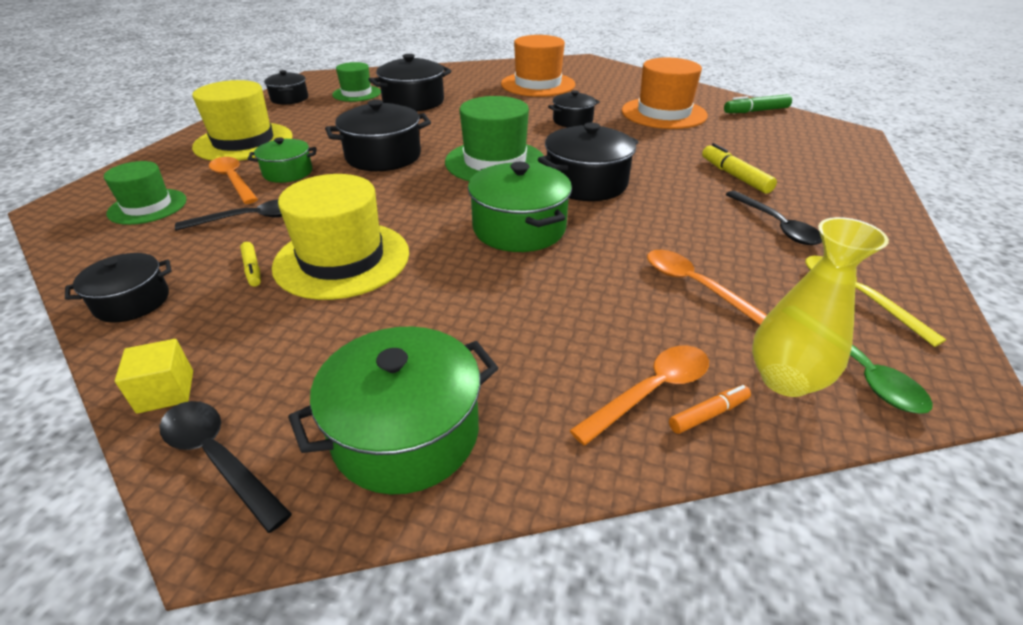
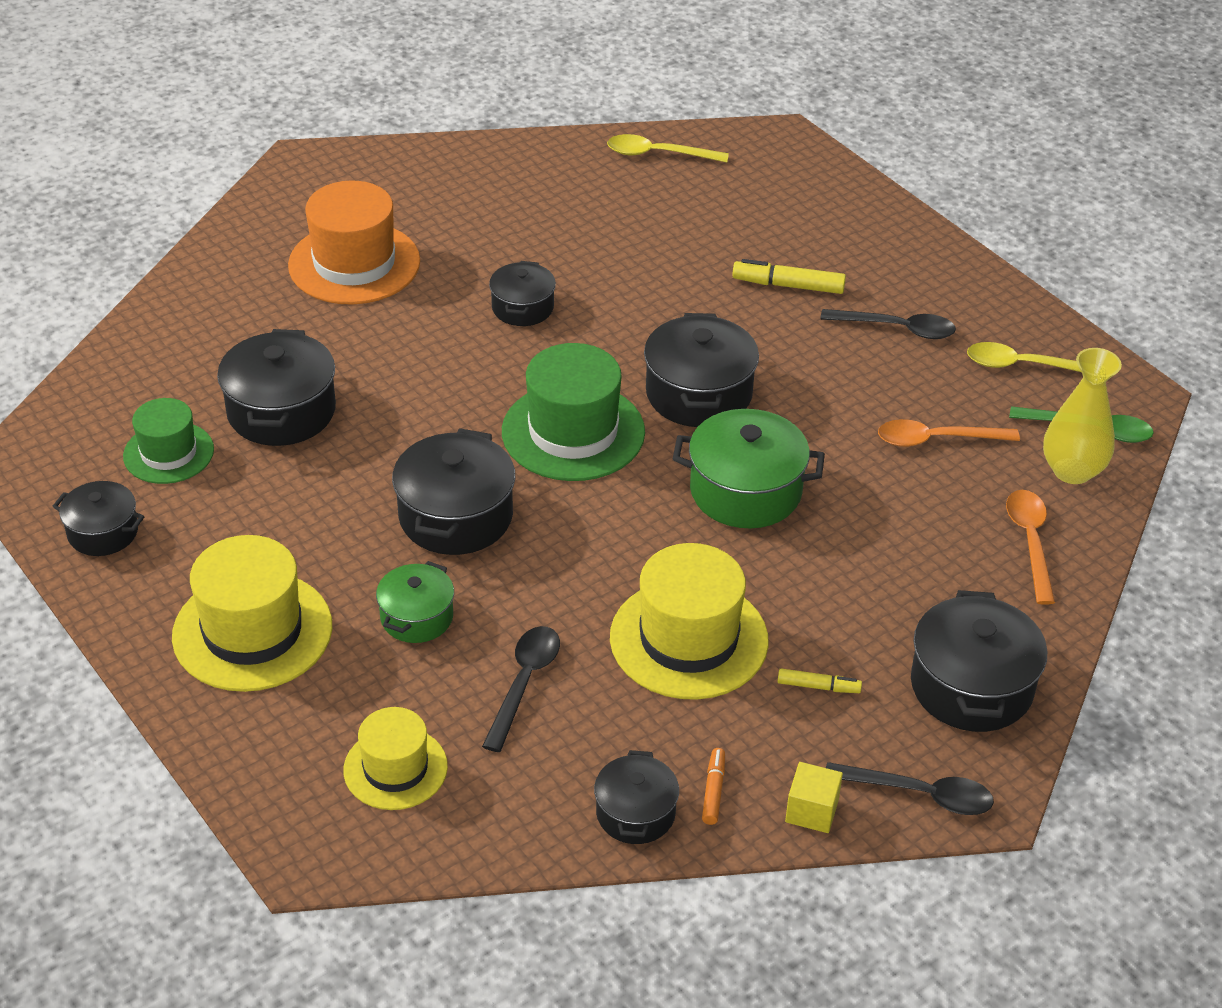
camera: 55 degrees left, 5 degrees up
green hat [104,161,187,225] -> yellow hat [343,707,448,810]
black spoon [159,401,292,533] -> black spoon turned 150 degrees counterclockwise [826,762,994,815]
orange spoon [209,157,258,204] -> none
yellow marker [240,242,261,287] -> yellow marker moved to [778,669,862,693]
green pot [288,326,498,495] -> black pot [911,590,1047,732]
orange hat [622,58,708,129] -> none
orange marker [669,385,751,434] -> orange marker moved to [702,748,725,825]
green marker [724,94,792,113] -> yellow spoon [607,134,729,163]

